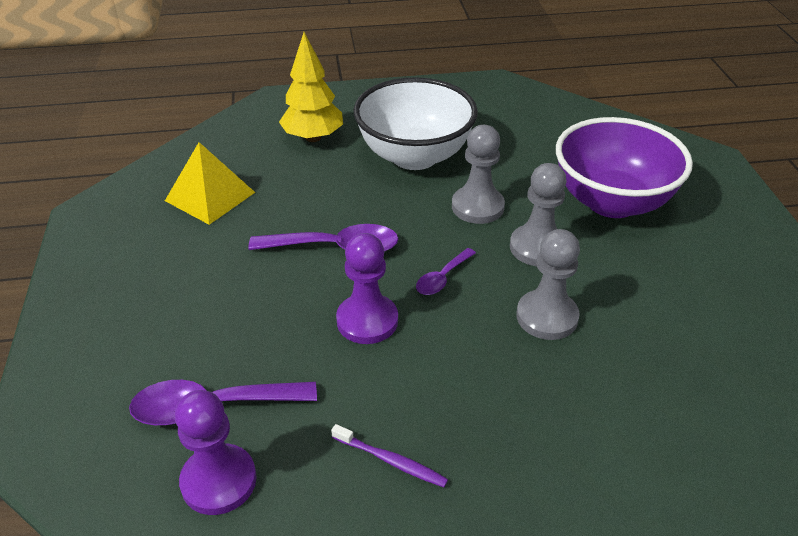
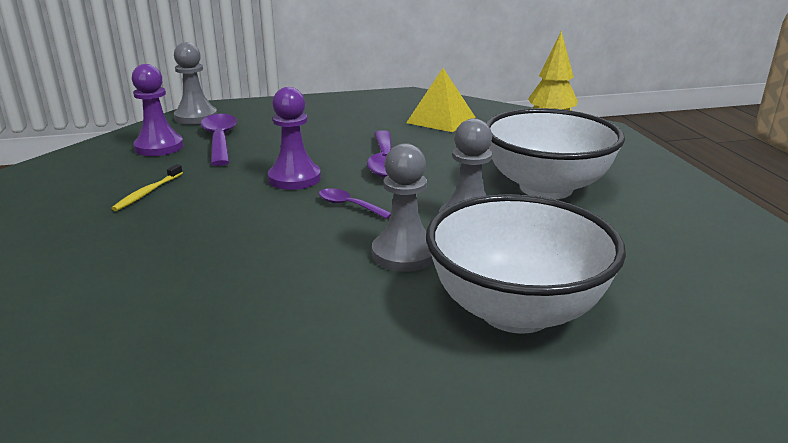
camera: 85 degrees right, 15 degrees down
purple toothbrush [331,424,448,487] -> yellow toothbrush [111,164,183,211]
grey pawn [516,229,580,340] -> grey pawn moved to [174,42,217,125]
purple bowl [556,117,693,218] -> white bowl [426,194,626,334]

